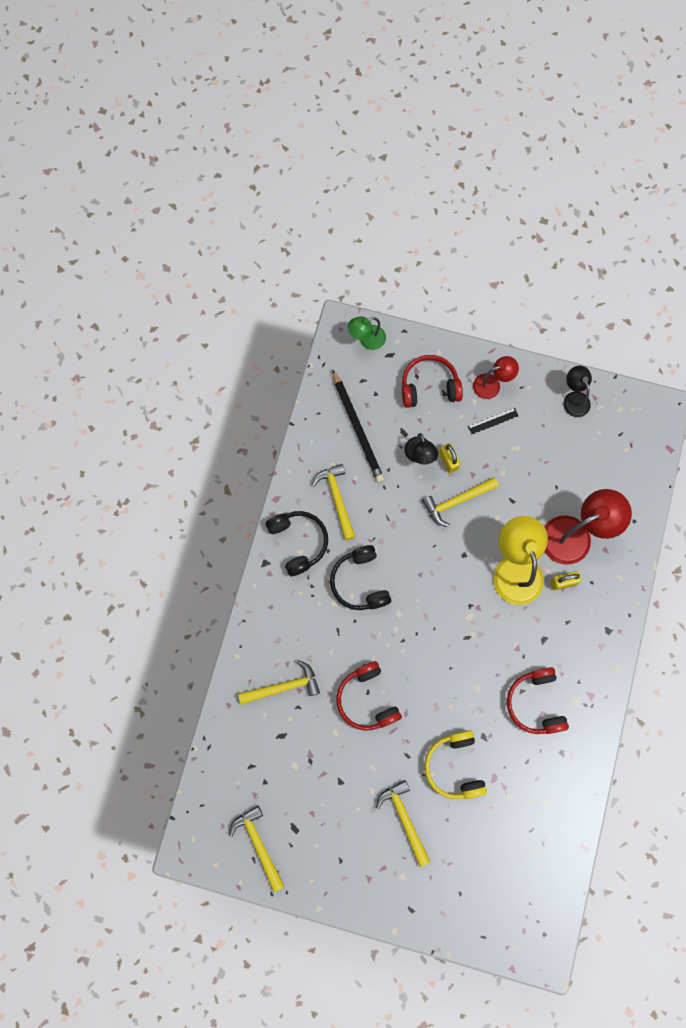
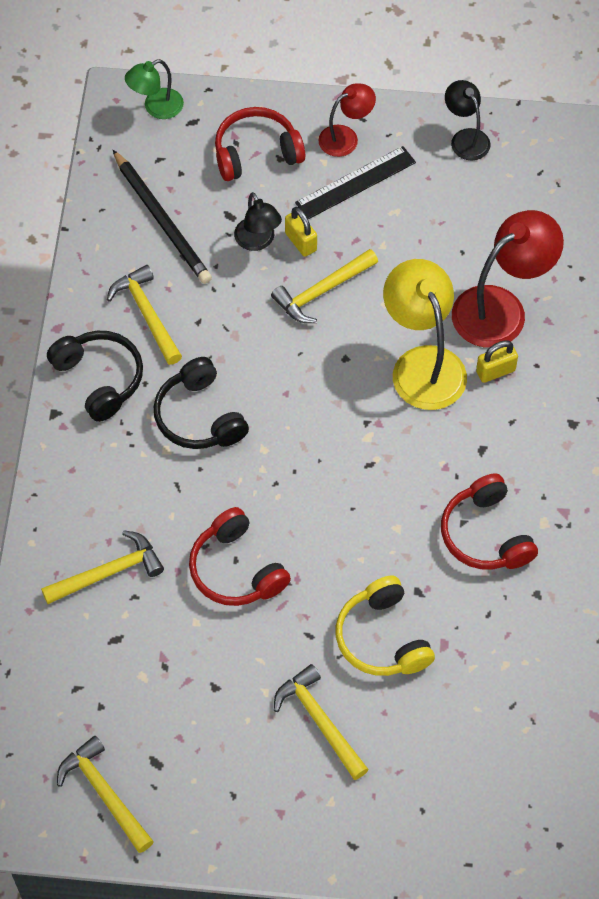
camera: 10 degrees left, 15 degrees down
black ruler [468,408,518,434] -> black ruler [295,146,416,219], size x1.72

